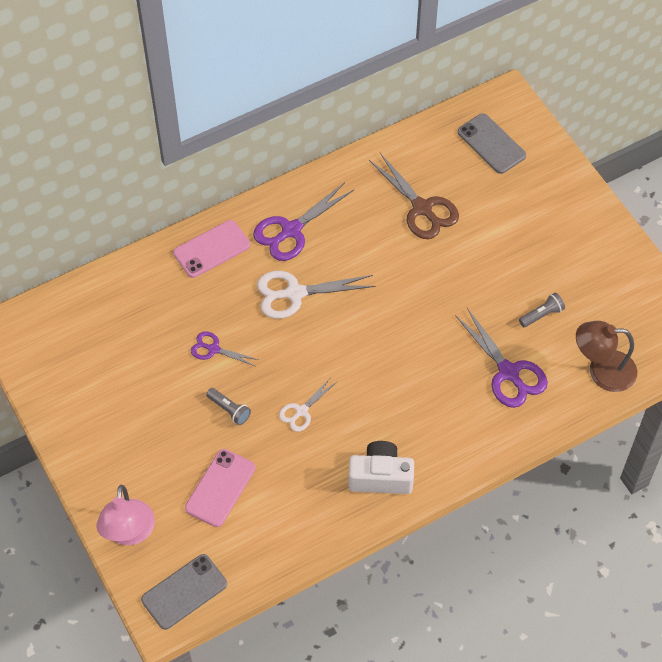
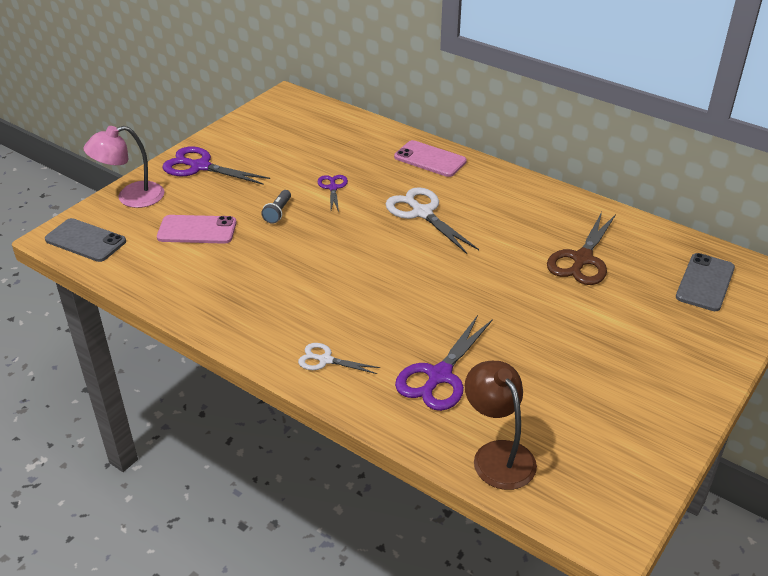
camera: 65 degrees right, 20 degrees down
purple scissors [253,182,355,261] -> purple scissors moved to [162,146,270,185]
white scissors [279,377,337,432] -> white scissors moved to [298,343,380,374]
white camera [348,441,414,494] -> none
grey flashlight [519,292,565,327] -> none

